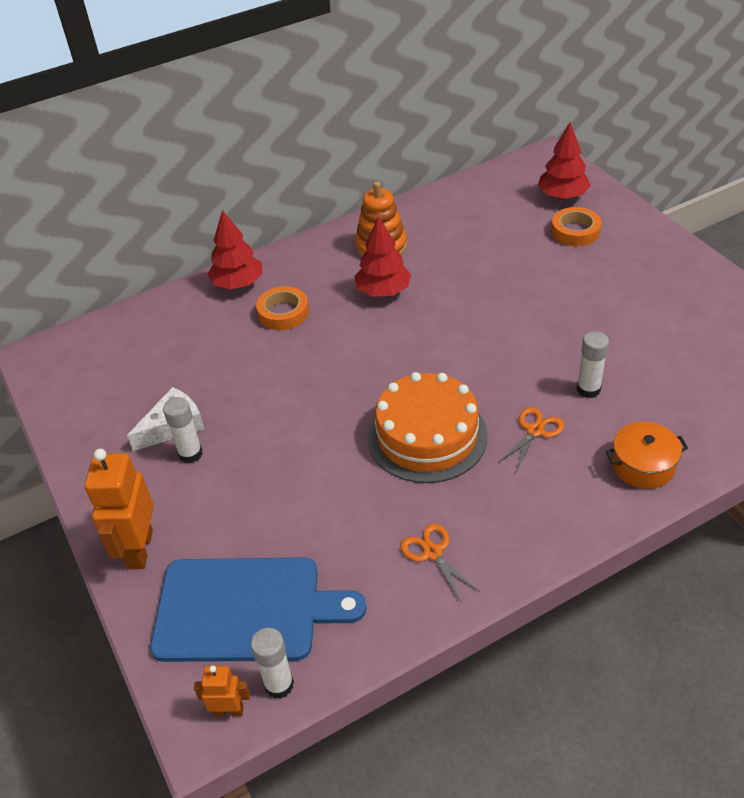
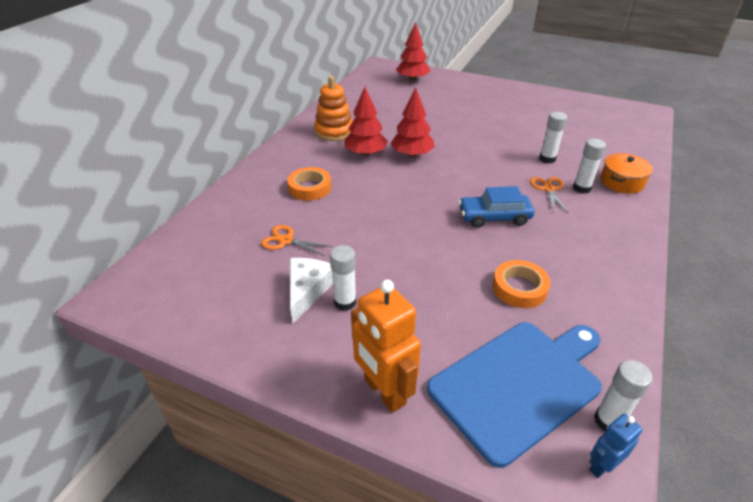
camera: 40 degrees left, 5 degrees down
orange robot [194,665,250,716] -> blue robot [589,414,643,478]
red tree [207,210,262,289] -> red tree moved to [390,88,435,157]
orange cake [367,372,488,483] -> blue car [458,186,534,228]
orange scissors [400,524,480,602] -> orange scissors moved to [261,225,332,256]
orange tape [551,207,601,246] -> orange tape moved to [493,260,551,308]
none -> white glue stick [573,139,606,194]

